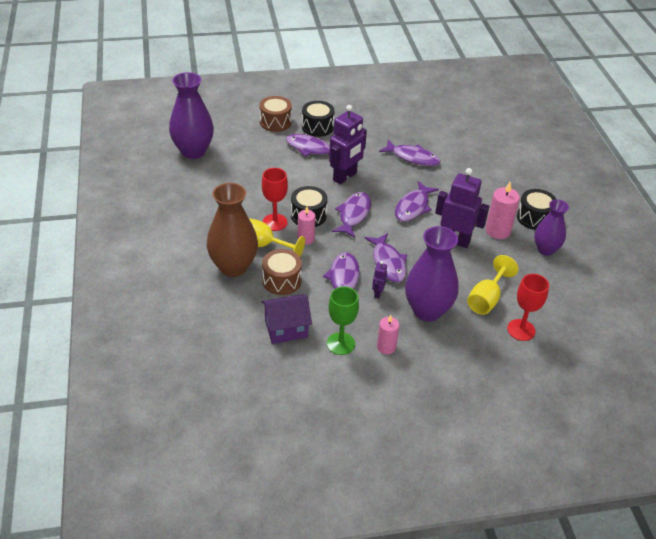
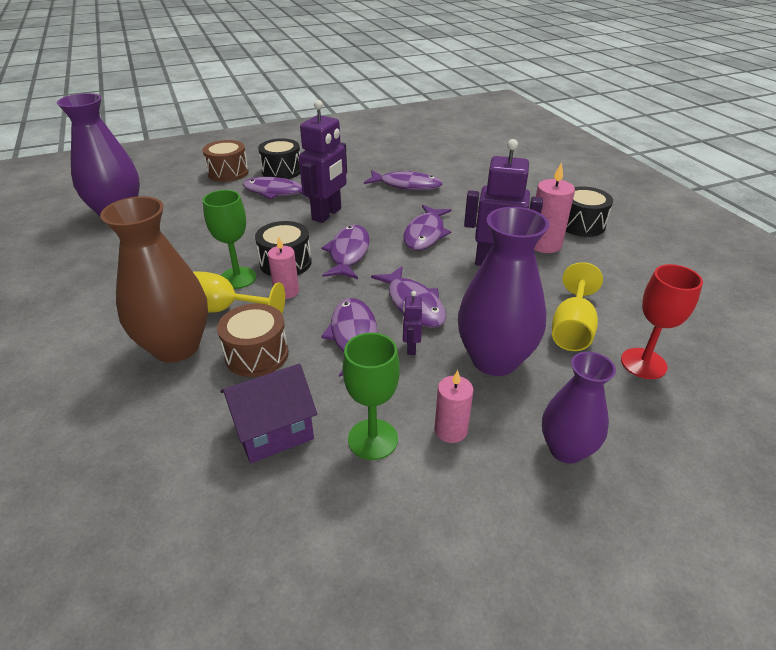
camera: 10 degrees left, 5 degrees down
red goblet [262,168,288,231] -> green goblet [203,190,256,289]
purple vase [534,200,569,255] -> purple vase moved to [542,352,616,464]

